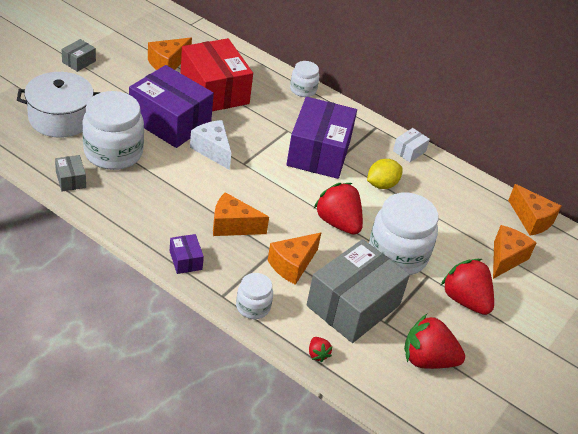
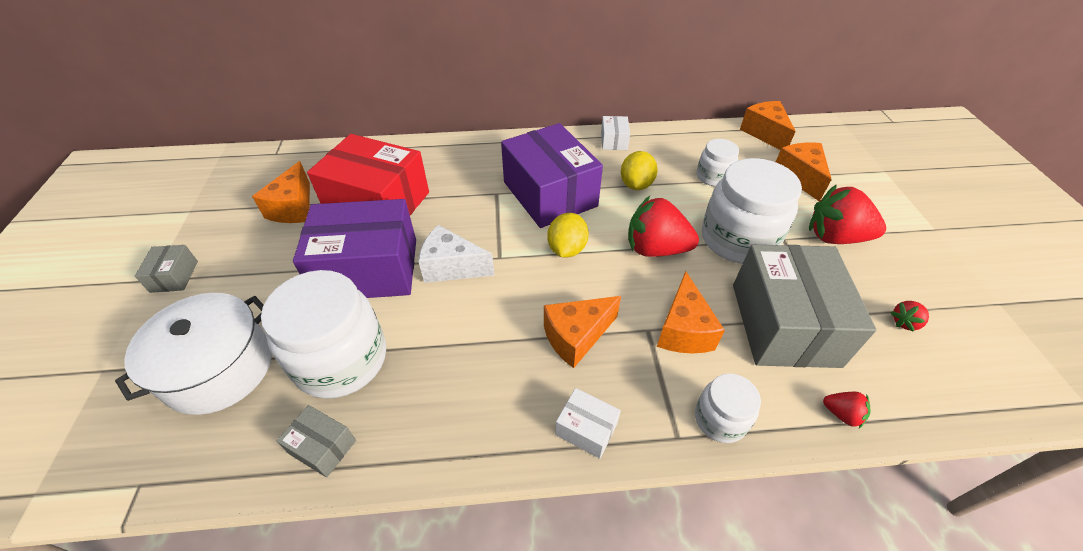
camera: 35 degrees left, 5 degrees up
purple box [170,234,204,274] -> white box [555,388,621,459]
white jar [290,61,320,97] -> white jar moved to [696,139,739,186]
red strawberry [404,314,465,369] -> red strawberry [890,301,929,332], size x0.45
orange cheese [508,184,561,236] -> orange cheese turned 120 degrees counterclockwise [740,101,796,150]
none -> yellow lemon [547,213,589,258]

